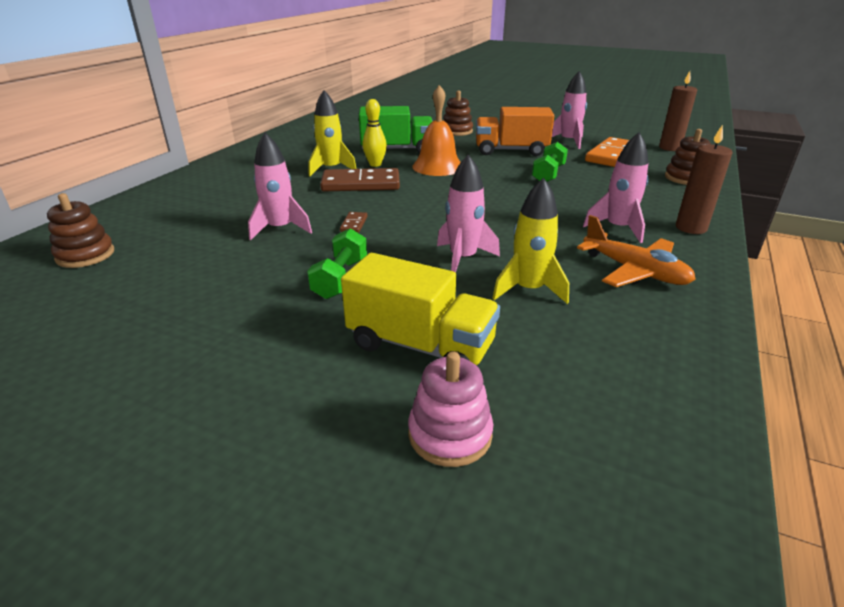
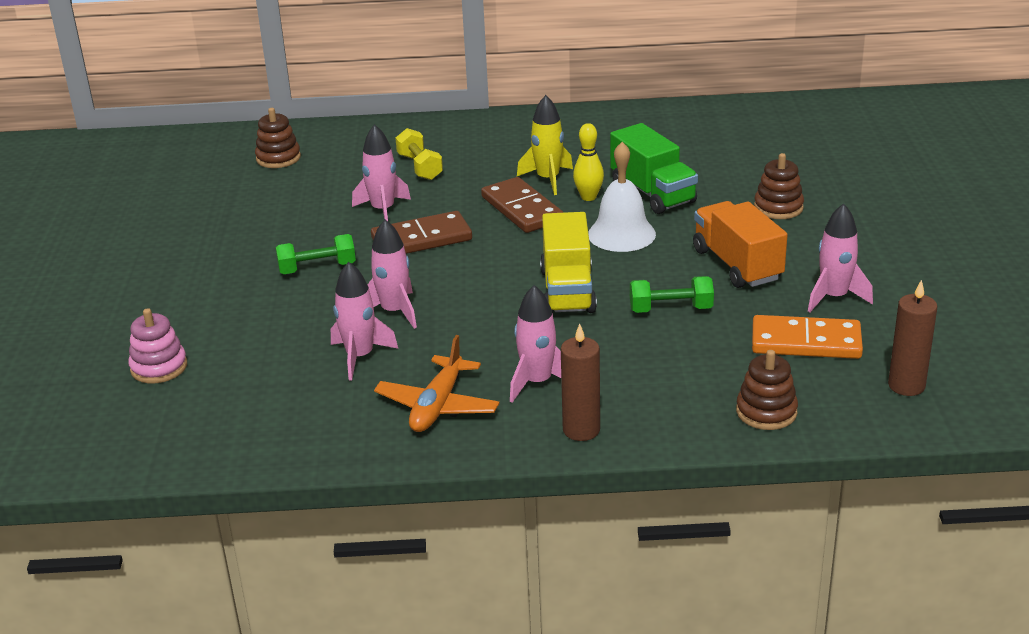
camera: 65 degrees right, 0 degrees up
brown domino [340,212,367,233] -> brown domino [371,211,472,254], size x2.29
yellow truck [341,253,500,365] -> yellow truck moved to [540,212,597,313]
orange bell [412,85,461,176] -> white bell [588,142,656,252]
yellow rocket [492,177,569,304] -> pink rocket [331,262,398,381]
none -> yellow dumbbell [395,128,443,180]

